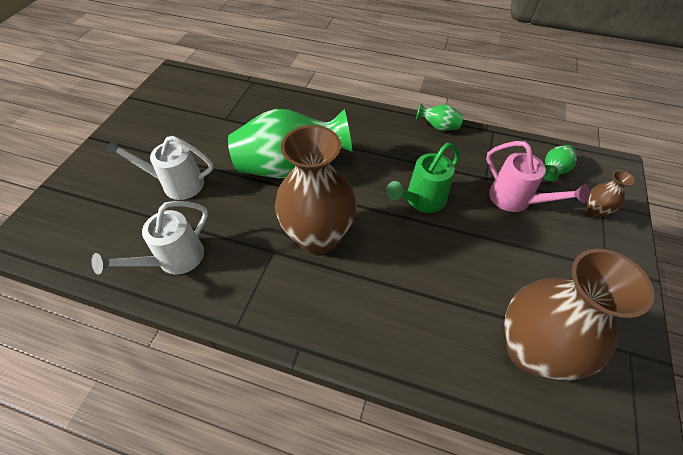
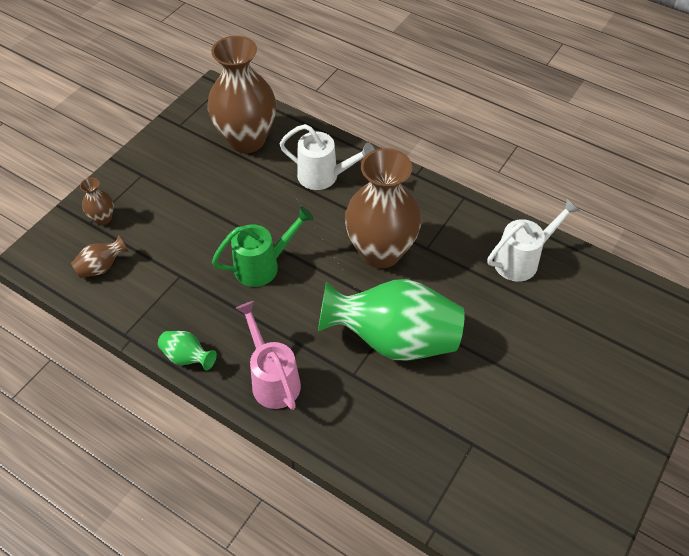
camera: 165 degrees left, 0 degrees up
white watering can [105,136,213,200] -> white watering can moved to [280,124,375,190]
pink watering can [486,141,590,212] -> pink watering can moved to [235,301,301,410]
green vase [543,145,577,181] -> brown vase [71,236,129,278]

